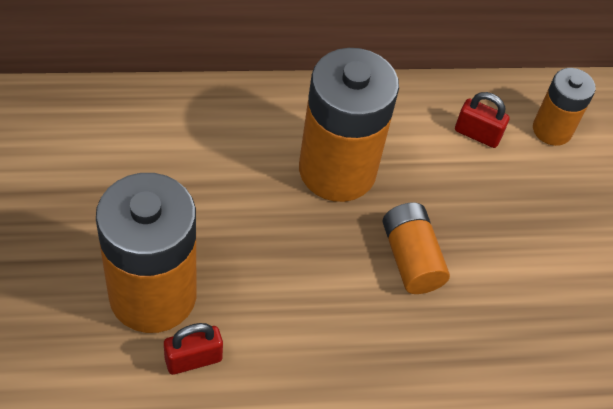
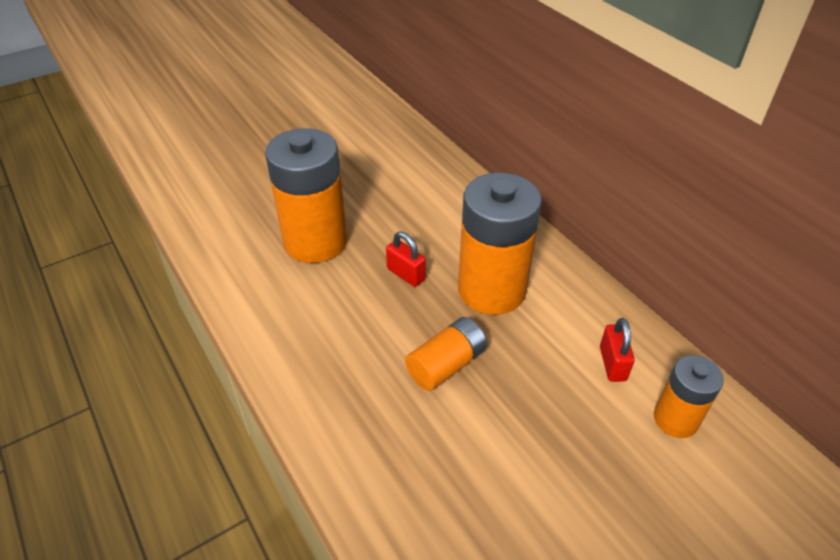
camera: 70 degrees right, 10 degrees down
red padlock [164,323,223,375] -> red padlock moved to [386,232,426,287]

